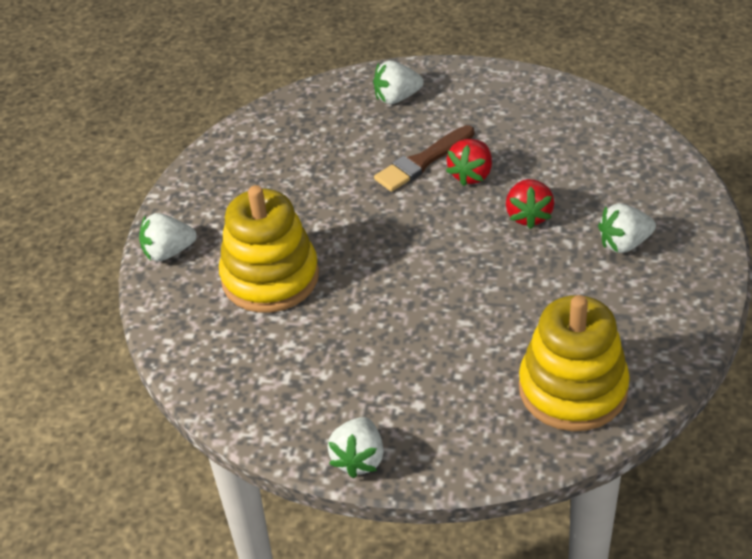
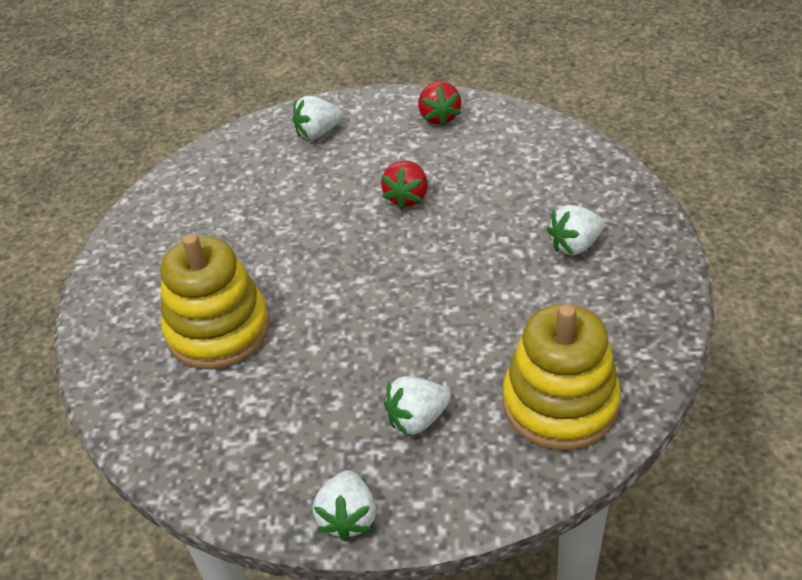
camera: 10 degrees left, 0 degrees up
white strawberry [139,213,197,261] -> white strawberry moved to [384,376,451,436]
brown brush [374,125,474,192] -> none
red strawberry [506,179,554,229] -> red strawberry moved to [418,81,461,127]

